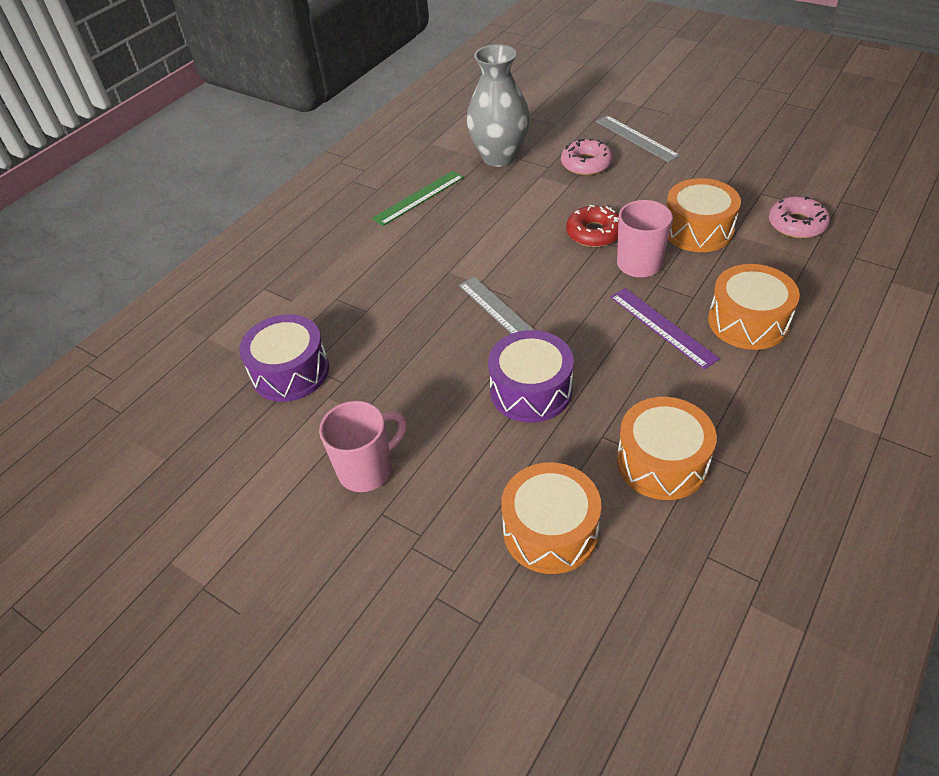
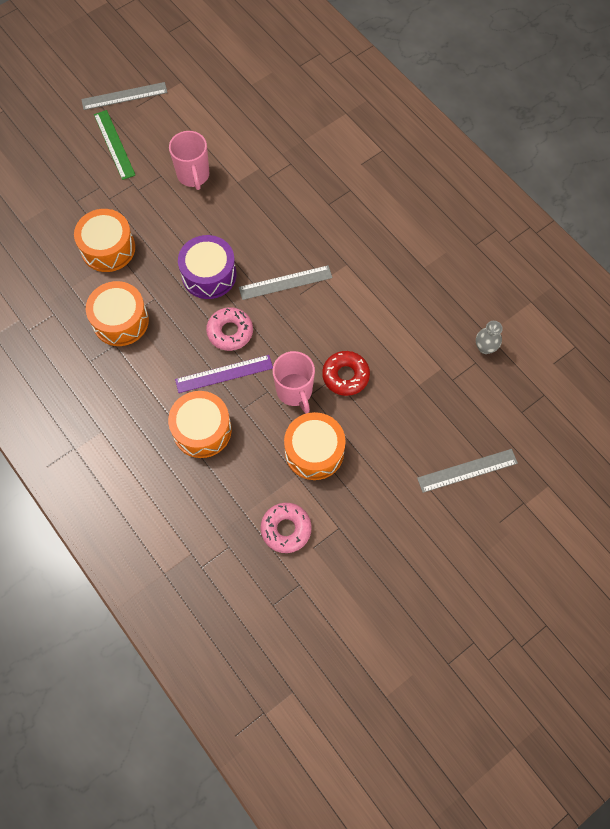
camera: 105 degrees right, 20 degrees up
purple drum [240,314,329,402] -> none
green ruler [372,171,464,226] -> green ruler moved to [94,110,135,180]
grey vase [466,44,530,167] -> grey vase [476,321,503,354], size x0.44
pink donut [561,139,612,175] -> pink donut moved to [206,307,253,351]
none -> grey ruler [81,82,168,110]

